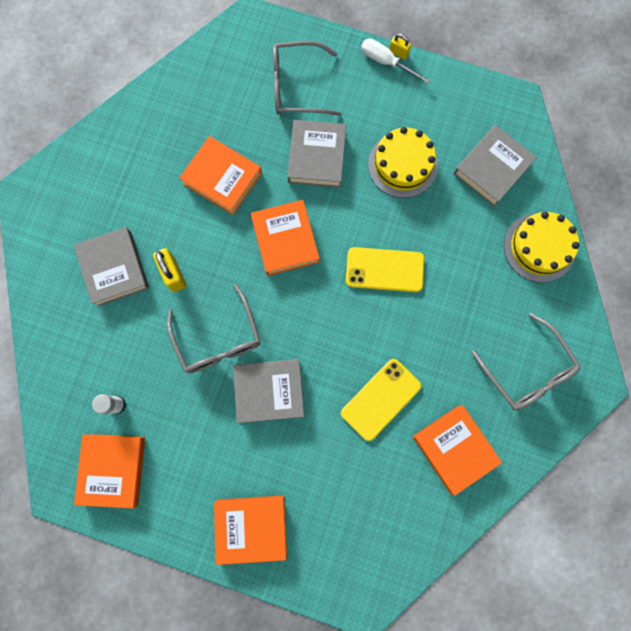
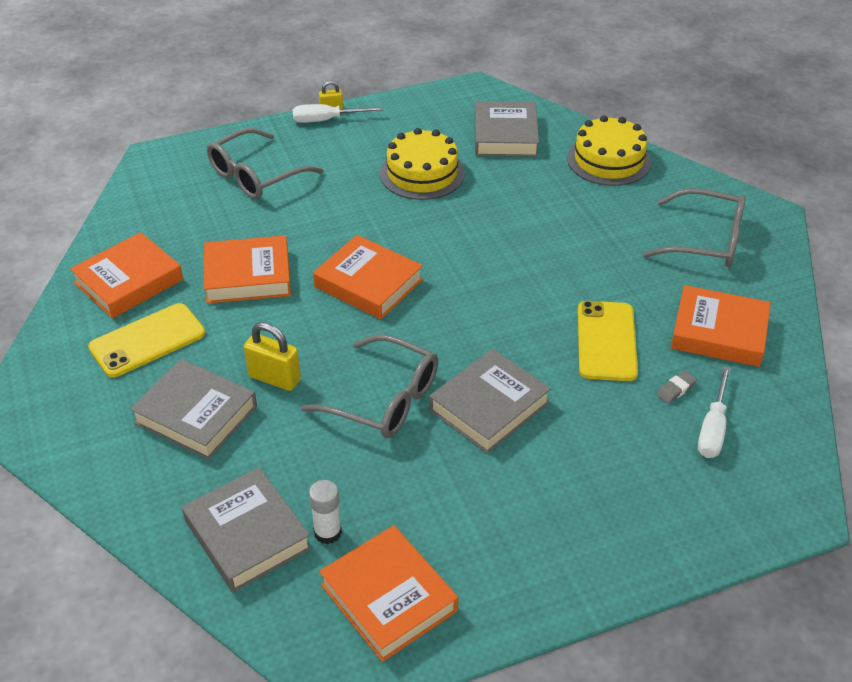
camera: 40 degrees left, 35 degrees down
orange book [214,495,287,565] -> orange book moved to [70,232,183,319]
grey book [287,120,346,188] -> grey book moved to [182,467,312,592]
yellow phone [346,247,424,292] -> yellow phone moved to [88,303,205,378]
none -> grey eraser [656,371,697,404]
none -> white screwdriver [698,366,731,458]

